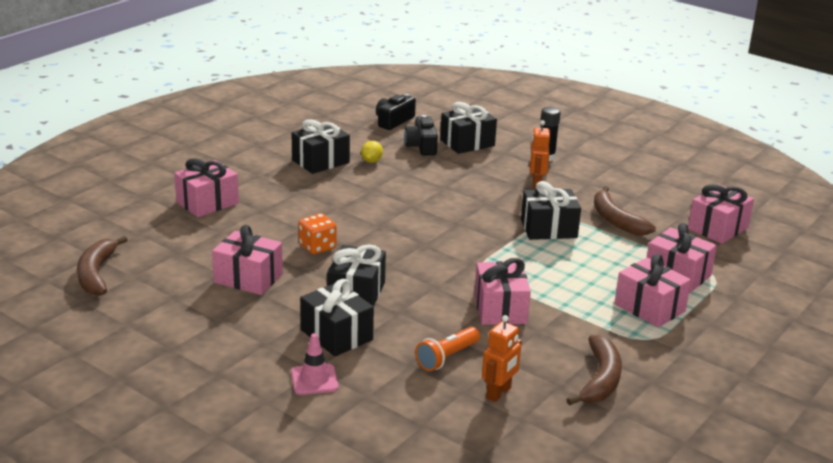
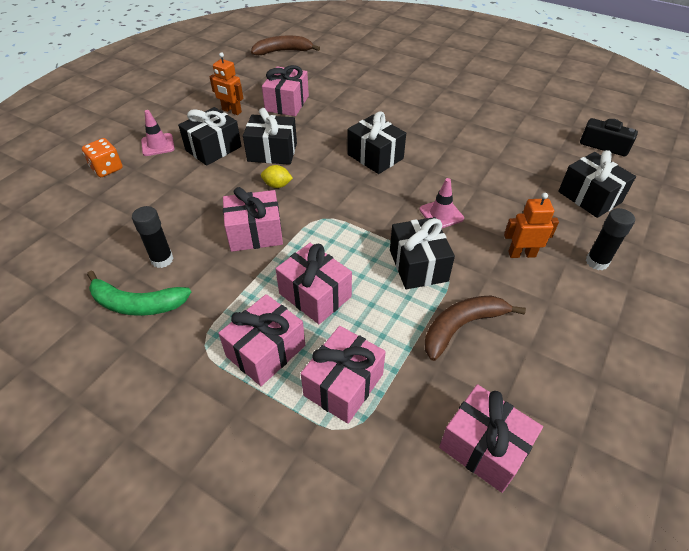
camera: 85 degrees right, 20 degrees up
pink gift [174,158,239,217] -> pink gift moved to [275,243,352,324]
black gift [292,119,350,174] -> black gift moved to [347,111,406,174]
orange dice [299,213,337,254] -> orange dice moved to [82,138,123,177]
yellow lemon [361,141,383,163] -> yellow lemon moved to [261,165,293,188]
black camera [404,115,438,156] -> none
orange flashlight [415,327,480,371] -> none
orange robot [482,315,522,402] -> orange robot moved to [210,52,243,115]
brown banana [567,335,622,405] -> green banana [87,271,191,316]
none -> black glue stick [132,206,174,268]
none -> pink traffic cone [419,178,464,228]

